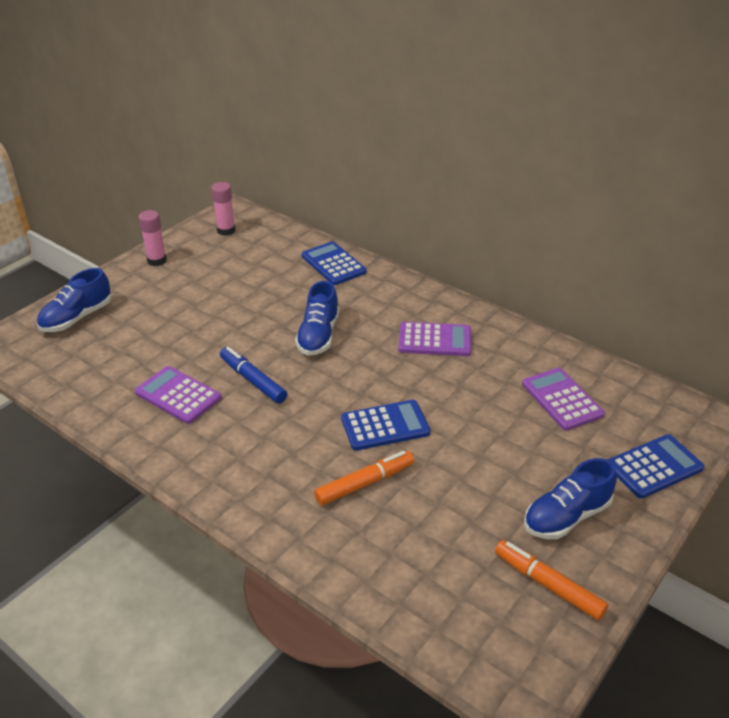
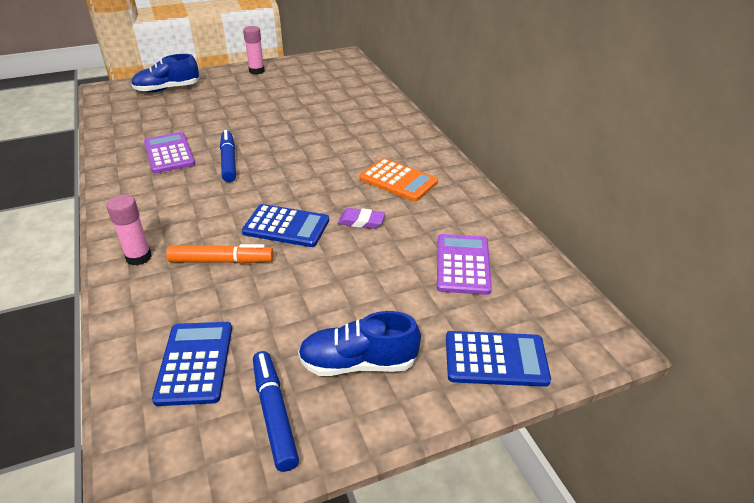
camera: 30 degrees right, 0 degrees up
pink glue stick [211,182,235,236] -> pink glue stick moved to [106,194,152,266]
blue shoe [295,281,339,356] -> none
blue calculator [302,241,367,285] -> blue calculator moved to [152,322,232,406]
purple calculator [398,322,471,356] -> orange calculator [359,158,438,201]
orange marker [495,540,608,621] -> blue marker [253,351,299,472]
none -> purple eraser [338,208,385,229]

